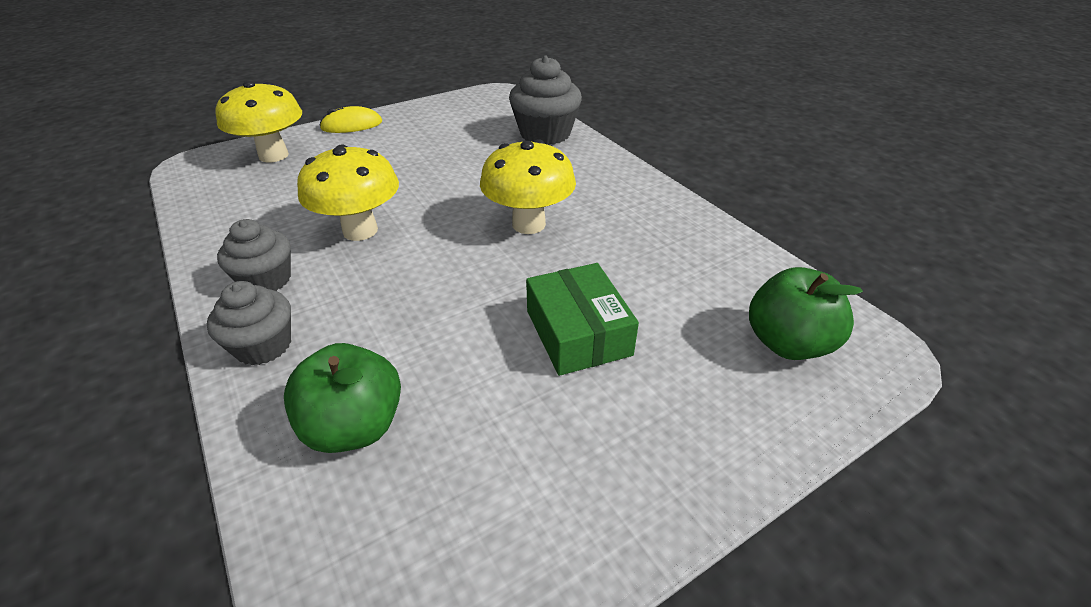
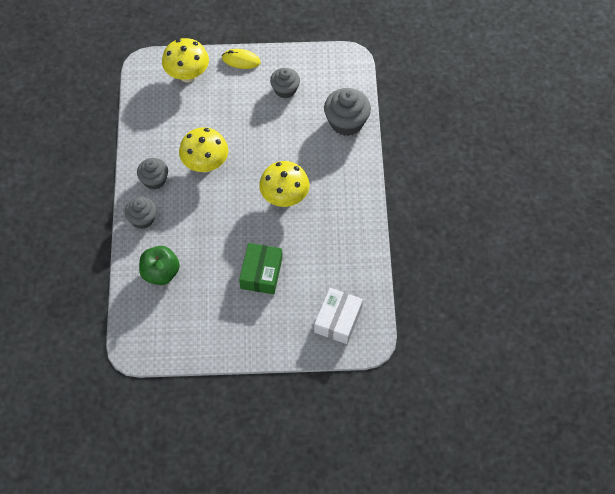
camera: 30 degrees right, 20 degrees up
green apple [749,267,863,360] -> white box [314,288,363,344]
none -> grey cupcake [270,68,300,98]

